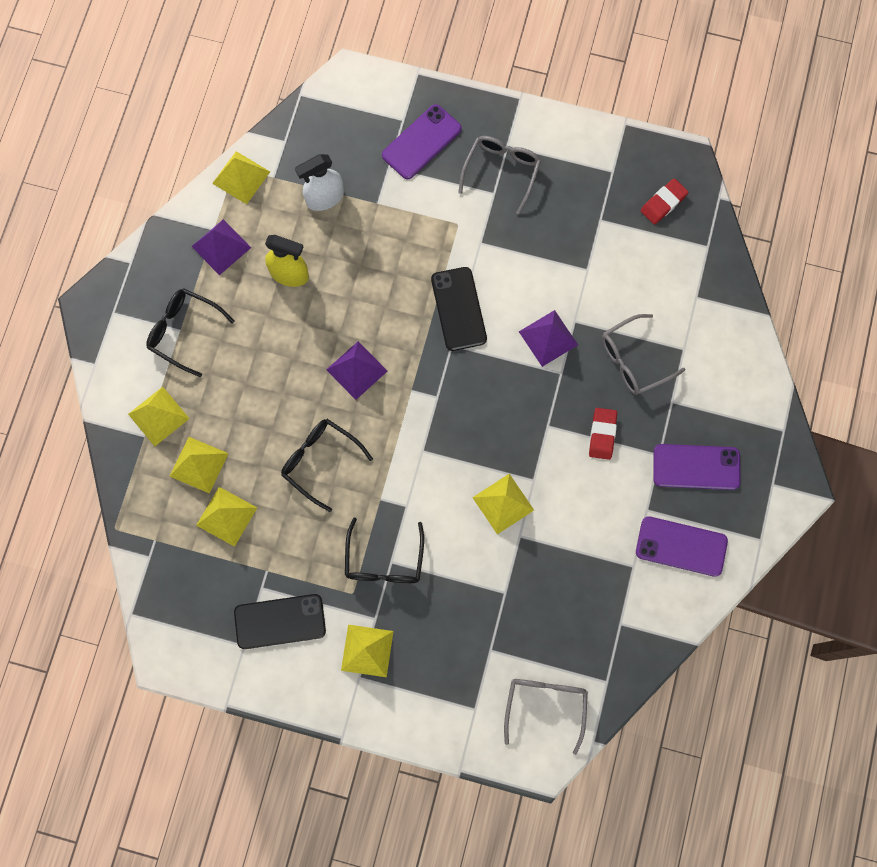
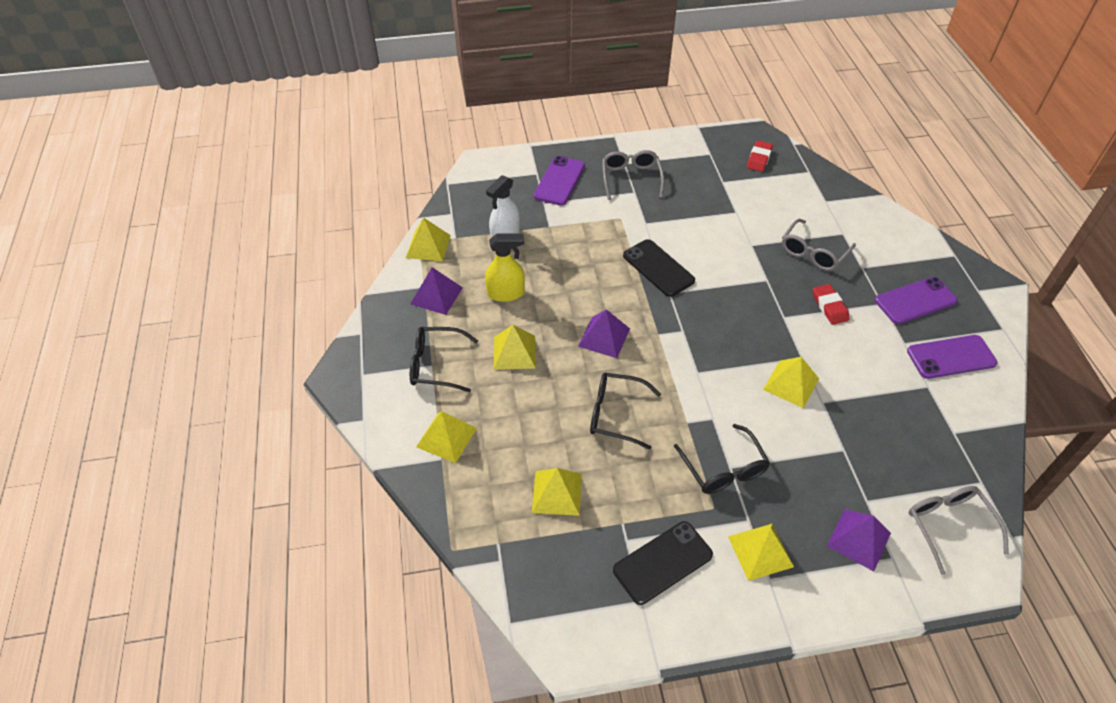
camera: 25 degrees left, 25 degrees down
yellow pyramid [169,437,229,494] -> yellow pyramid moved to [494,325,536,370]
purple pyramid [519,310,578,367] -> purple pyramid moved to [827,509,891,571]

